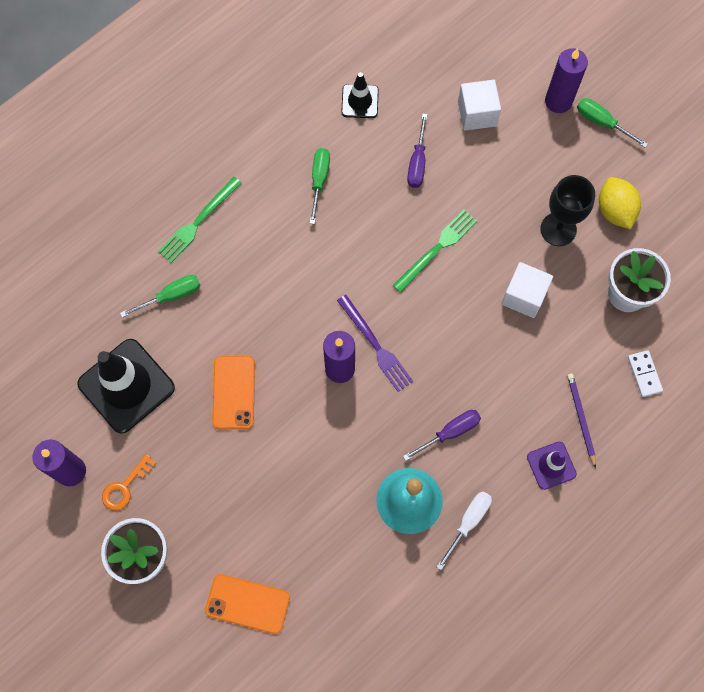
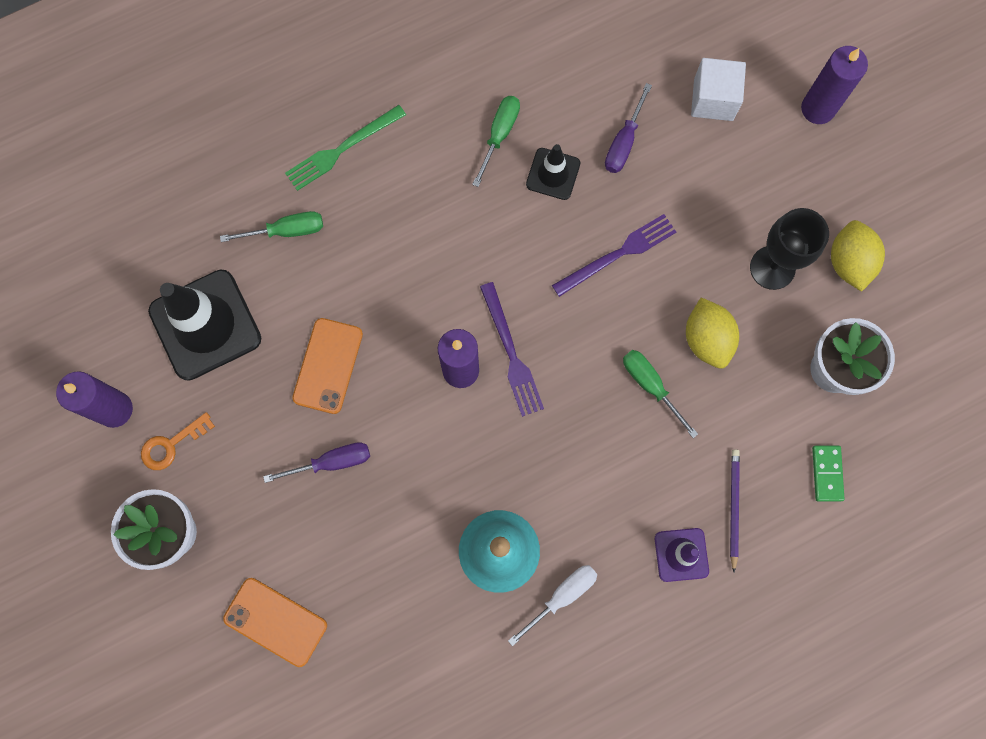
camera: 15 degrees right, 5 degrees up
black traffic cone [341,72,379,118] -> black traffic cone moved to [526,144,580,200]
green fork [393,210,477,293] -> purple fork [552,214,676,297]
purple screwdriver [403,410,481,461] -> purple screwdriver moved to [263,442,370,483]
white cube [501,262,553,318] -> yellow lemon [686,297,739,369]
green screwdriver [577,98,648,148] -> green screwdriver moved to [623,350,698,438]
white domino [628,350,663,397] -> green domino [812,446,845,501]

